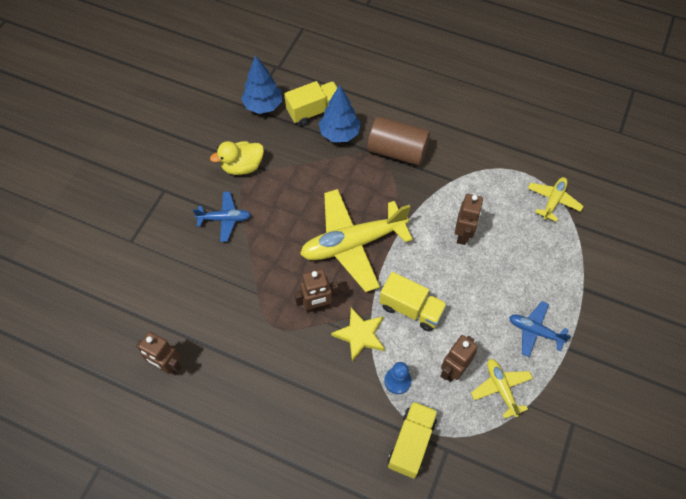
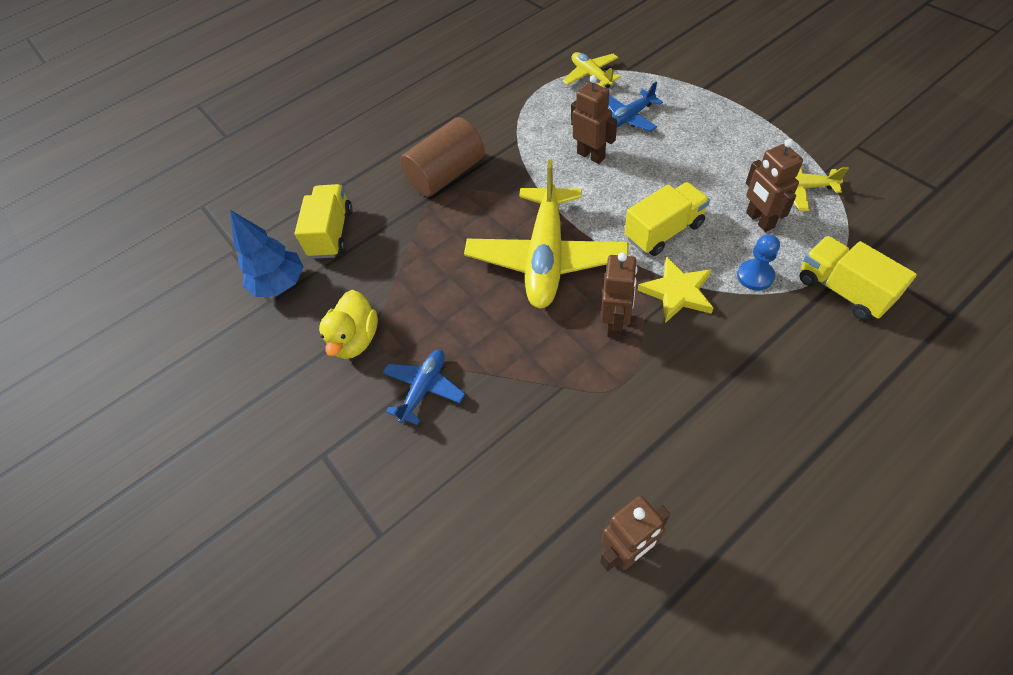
camera: 55 degrees left, 5 degrees down
blue tree [319,85,361,142] -> none
blue plane [509,301,571,357] -> blue plane moved to [608,82,663,132]

